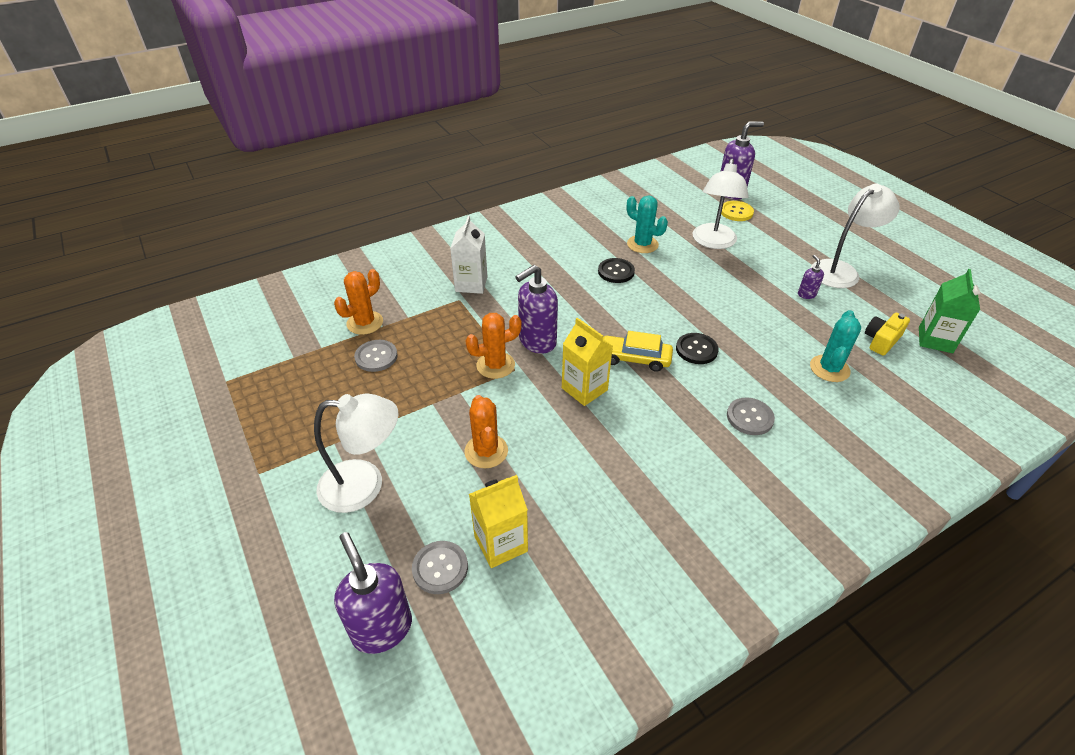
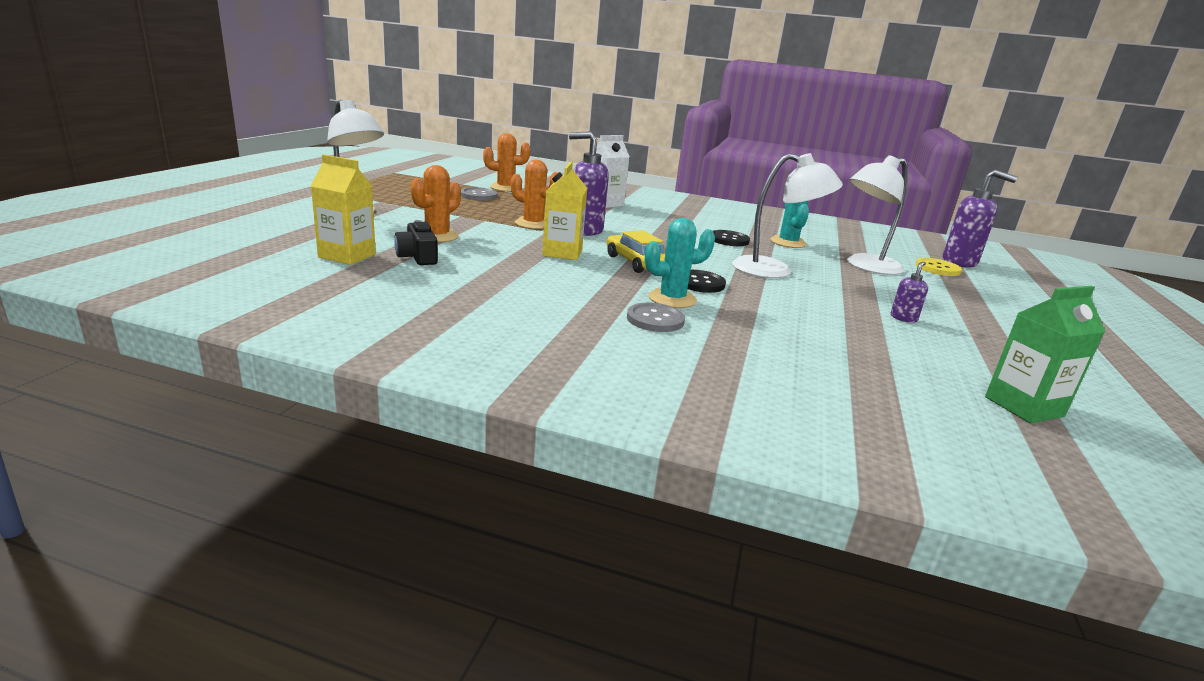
camera: 45 degrees right, 20 degrees down
purple soap dispenser [334,532,412,654] -> none
grey button [412,541,468,594] -> none
white lamp [810,184,900,288] -> white lamp moved to [732,153,843,278]
turquoise cactus [810,310,861,382] -> turquoise cactus moved to [645,218,715,308]
yellow camera [865,313,910,356] -> none
none -> black camera [394,220,438,265]

